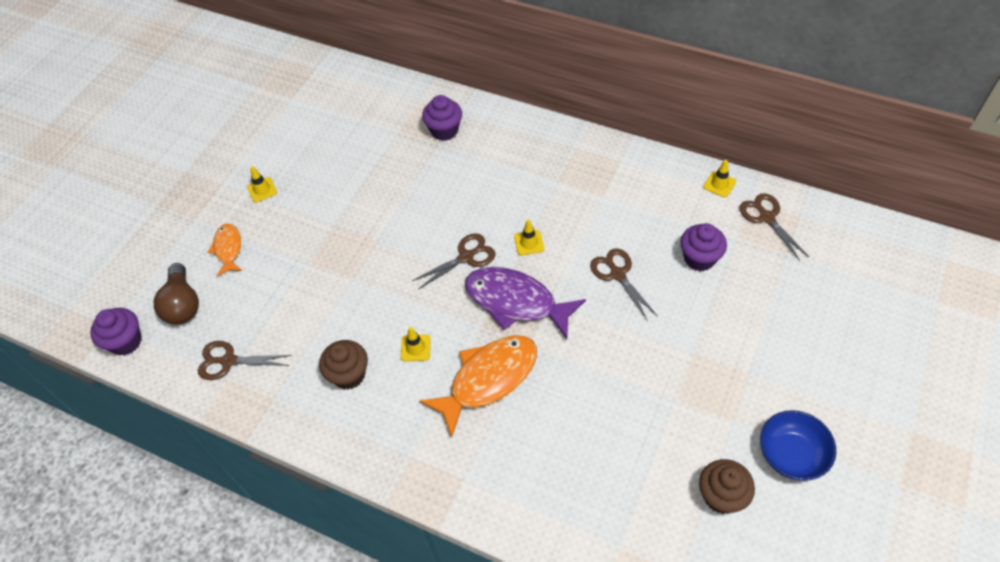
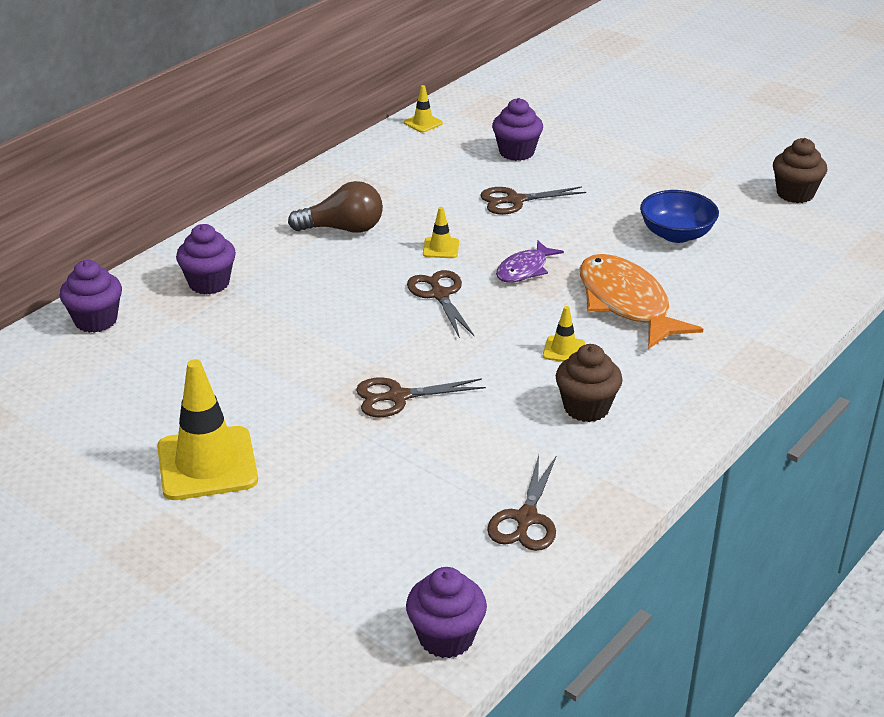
camera: 80 degrees left, 20 degrees down
brown light bulb [154,263,199,325] -> brown light bulb moved to [288,181,383,233]
orange fish [208,224,242,276] -> none
yellow traffic cone [247,166,277,203] -> yellow traffic cone [157,359,258,500], size x2.19
purple fish [465,267,586,339] -> purple fish [496,240,564,283], size x0.55
brown scissors [739,193,809,261] -> brown scissors moved to [356,377,486,417]
blue bowl [760,410,836,481] -> blue bowl moved to [640,190,719,243]
none -> purple cupcake [60,260,122,333]

